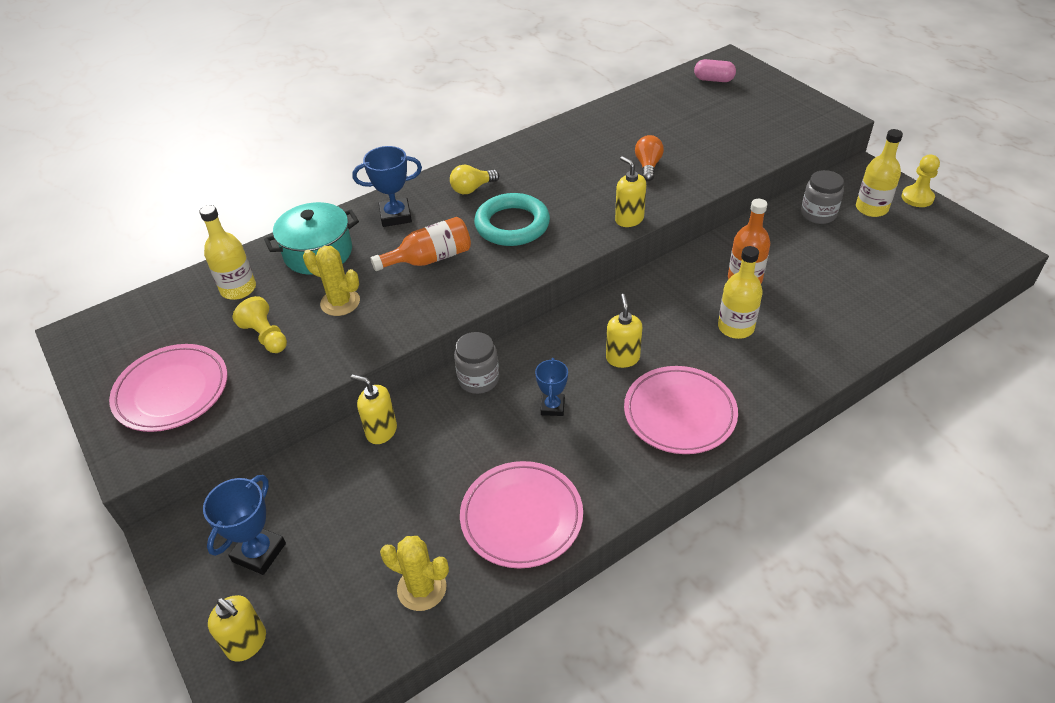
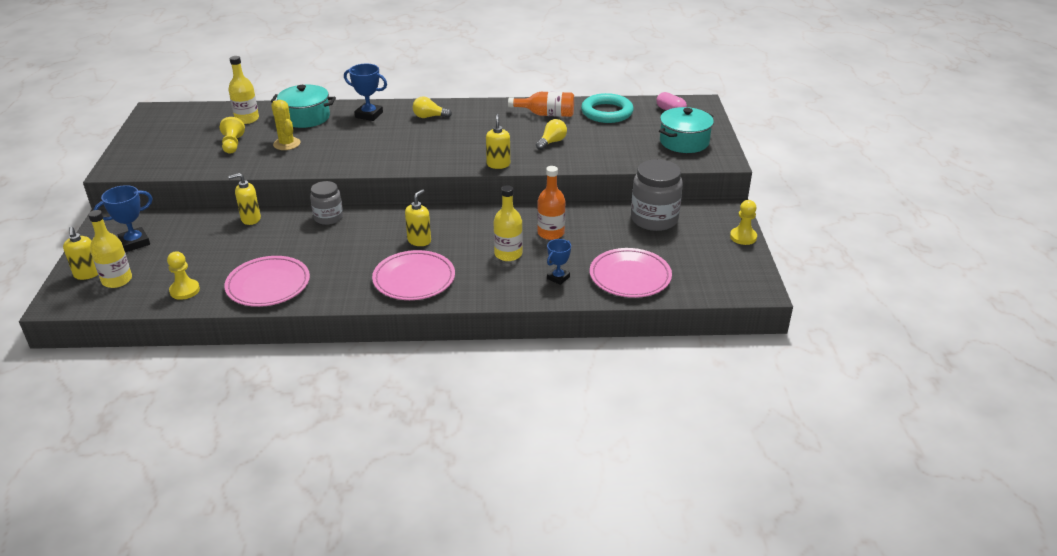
camera: 30 degrees right, 10 degrees down
pink plate [109,344,228,432] -> pink plate moved to [590,248,672,298]
yellow soap dispenser [351,374,397,444] -> yellow soap dispenser turned 75 degrees counterclockwise [228,173,261,225]
orange bottle [371,217,471,271] -> orange bottle moved to [508,92,574,117]
yellow cactus [380,536,449,611] -> yellow pawn [167,251,200,300]
turquoise ring [474,193,550,246] -> turquoise ring moved to [581,93,634,123]
blue trophy [535,358,568,416] -> blue trophy moved to [547,239,571,285]
orange light bulb [635,135,664,181] -> yellow light bulb [536,119,567,150]
grey jar [801,170,844,224] -> grey jar [631,159,683,231], size x1.62
yellow bottle [856,129,903,217] -> yellow bottle moved to [88,210,132,288]
none -> turquoise pot [659,107,714,153]

